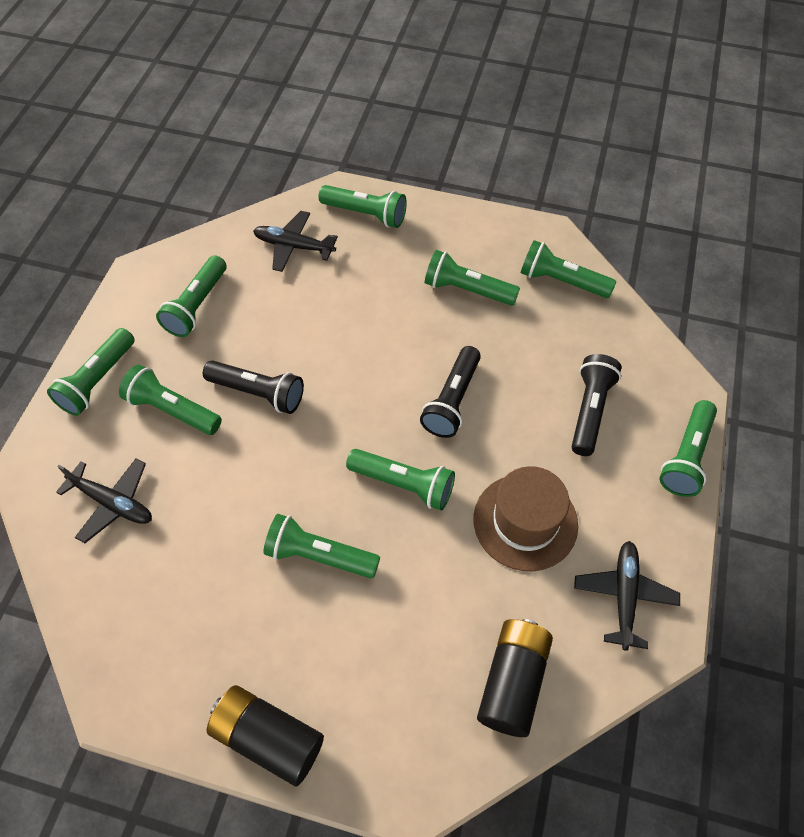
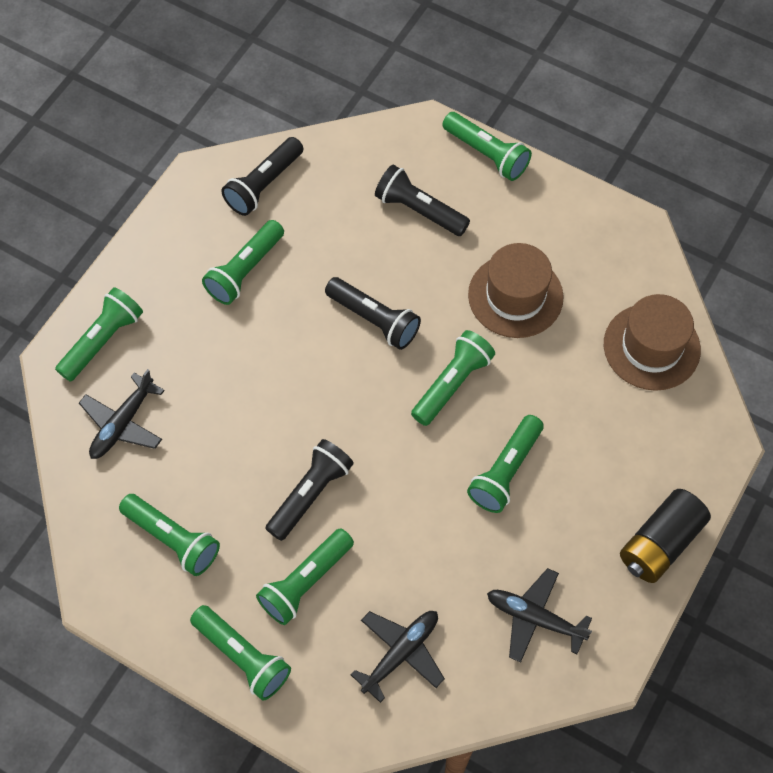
camera: 75 degrees left, 5 degrees up
black battery [477,619,553,737] -> brown hat [604,294,701,391]
green flashlight [521,240,616,298] -> black flashlight [221,137,303,216]
black plane [574,541,680,651] -> black plane moved to [487,568,592,663]

